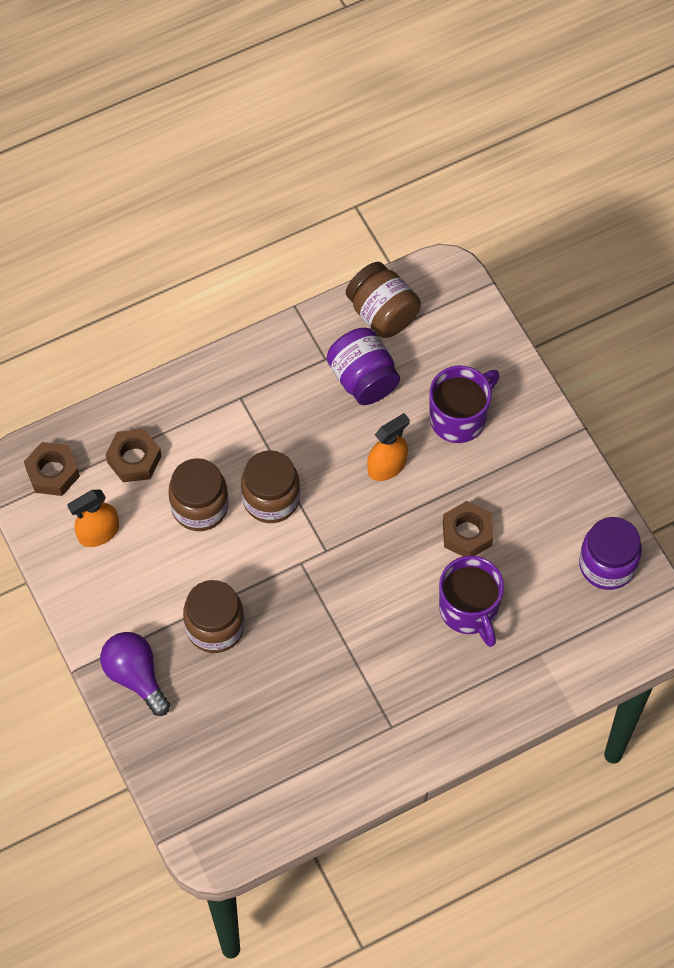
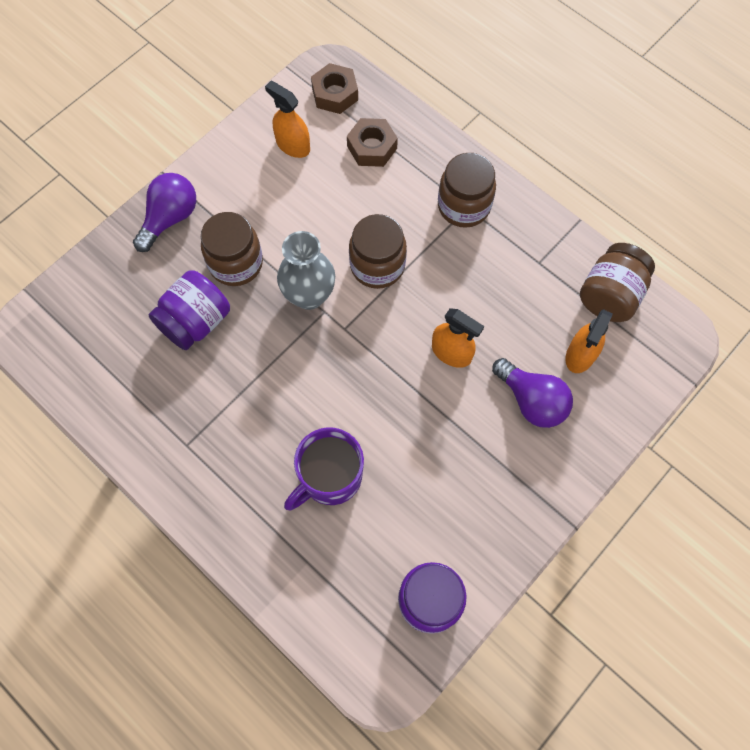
camera: 70 degrees right, 5 degrees up
brown jar [169,458,228,531] -> brown jar moved to [438,153,496,228]
purple jar [327,328,400,405] -> purple jar moved to [149,270,230,350]
purple mug [429,365,500,443] -> purple light bulb [492,358,573,428]
brown nut [443,501,493,557] -> none
none -> grey vase [277,231,335,310]
none -> orange spray bottle [565,309,613,373]

